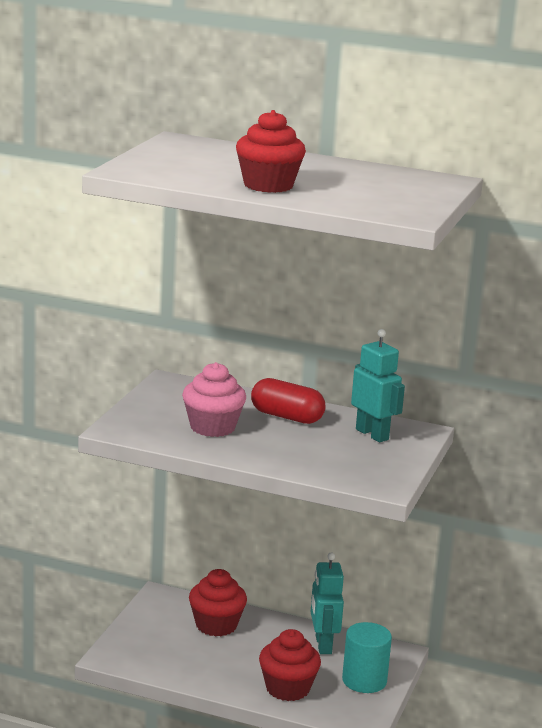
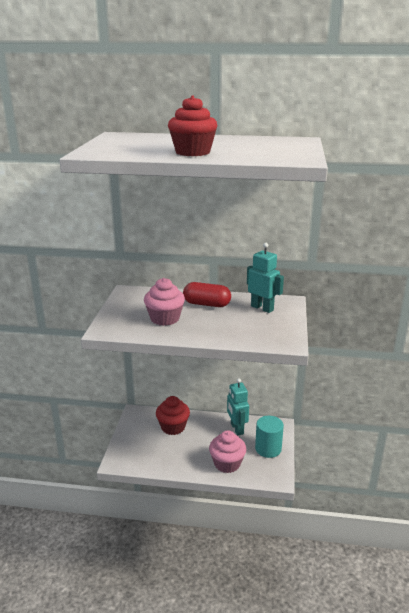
camera: 10 degrees left, 5 degrees up
red cupcake [259,629,321,701] -> pink cupcake [209,430,246,473]

